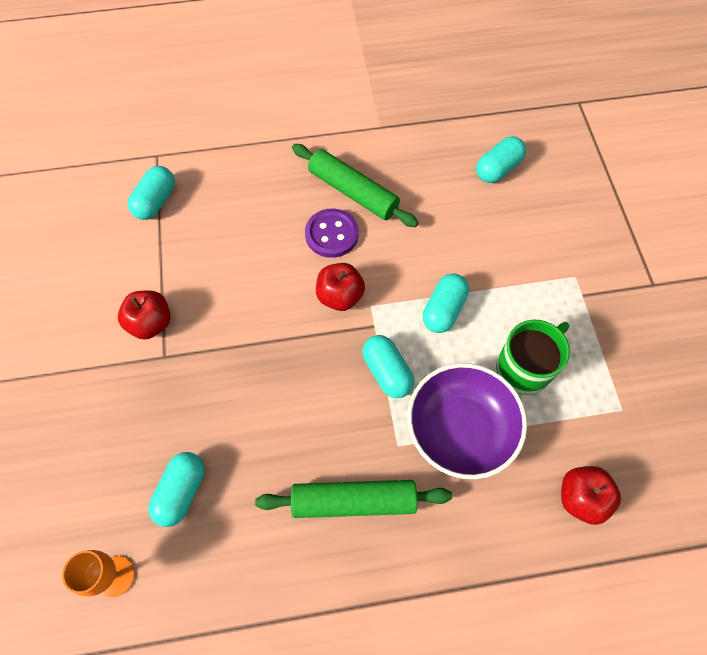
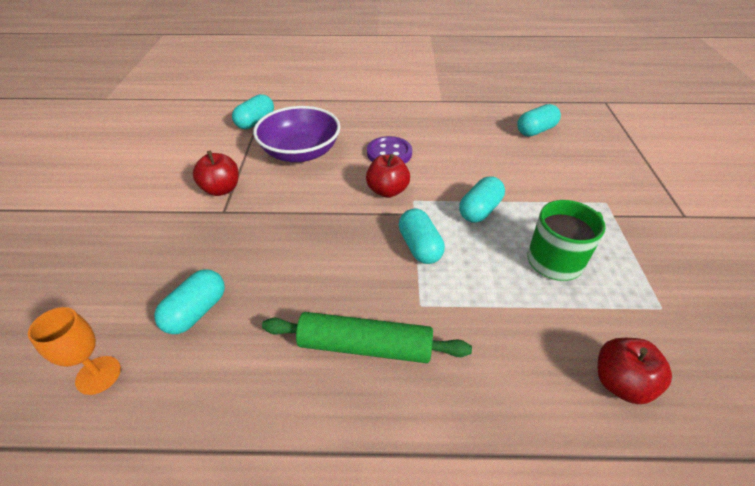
camera: 10 degrees right, 20 degrees down
green rolling pin [292,144,419,227] -> none
purple bowl [407,363,527,479] -> purple bowl moved to [253,106,341,162]

